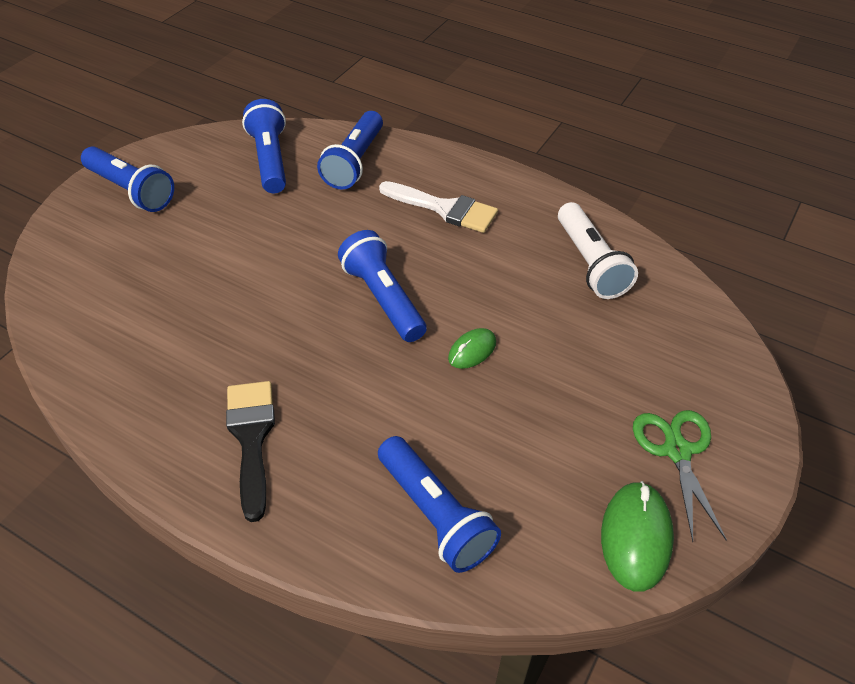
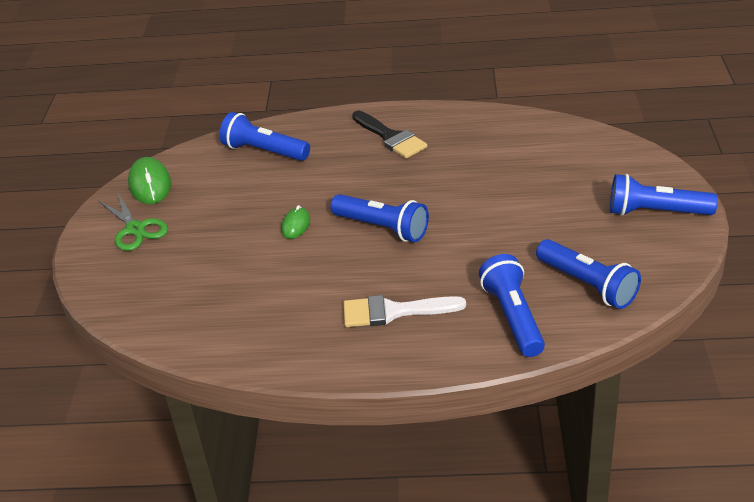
camera: 155 degrees right, 10 degrees down
white flashlight [558,202,638,299] -> none

